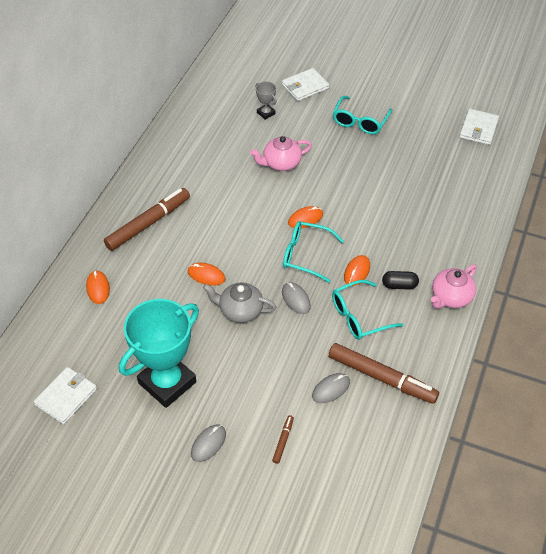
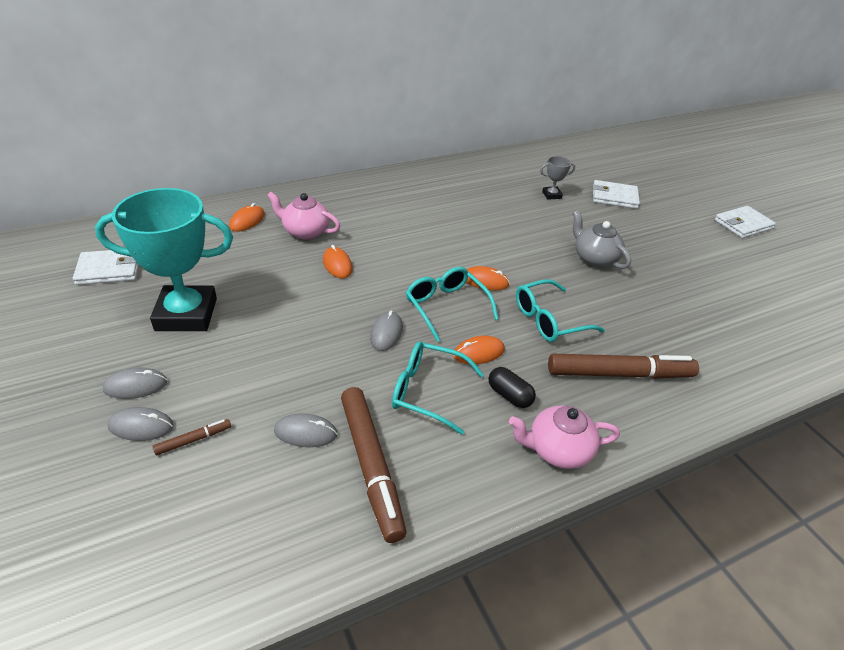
camera: 40 degrees right, 10 degrees down
brown marker [104,188,190,251] -> brown marker moved to [548,354,699,379]
grey teapot [203,282,276,323] -> grey teapot moved to [573,210,631,269]
pink teapot [250,136,312,171] -> pink teapot moved to [267,192,340,240]
grey trophy [256,81,277,120] -> grey trophy turned 75 degrees clockwise [540,156,575,200]
turquoise glasses [333,96,392,134] -> turquoise glasses moved to [516,279,605,342]
white wallet [460,109,499,145] -> white wallet moved to [715,206,776,238]
none -> grey mouse [108,407,174,441]

